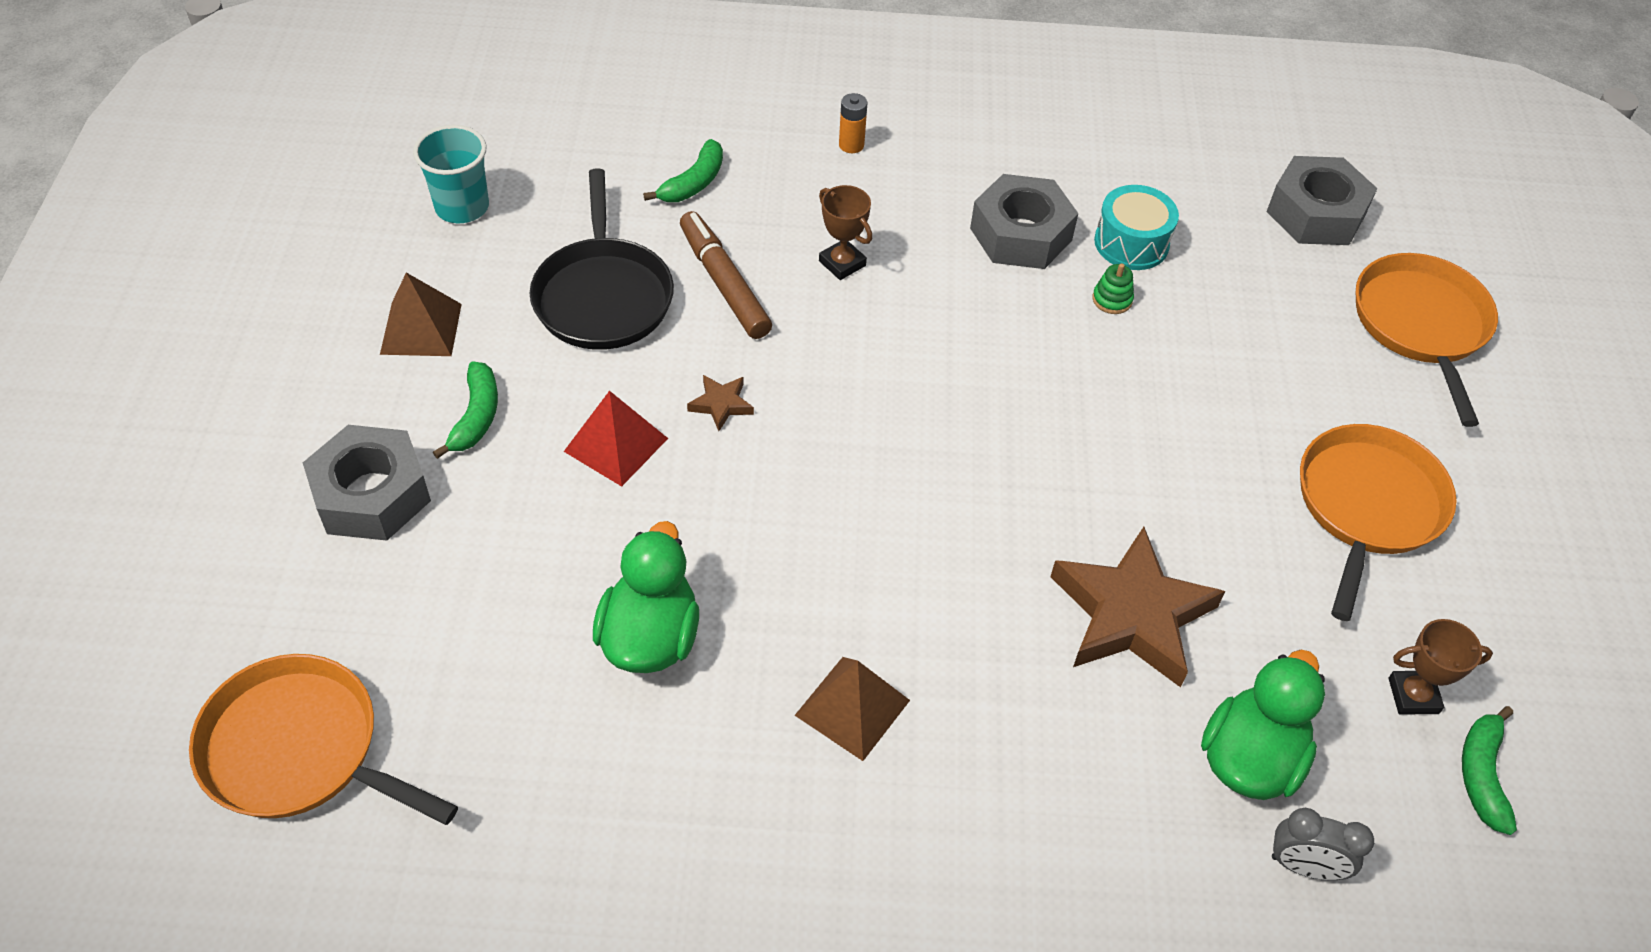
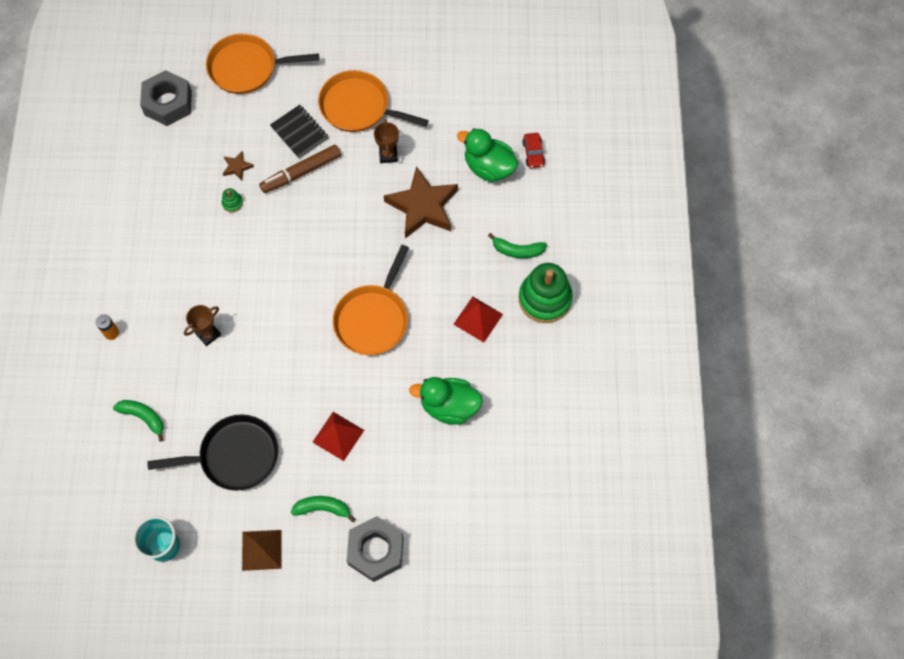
camera: 90 degrees left, 15 degrees up
orange pan [189,654,458,825] -> orange pan moved to [333,245,409,355]
brown marker [680,211,772,339] -> brown marker moved to [259,145,341,193]
brown star [687,375,754,431] -> brown star moved to [223,151,254,181]
brown pyramid [795,657,910,761] -> red pyramid [453,297,503,342]
grey nut [970,174,1079,269] -> none
turquoise drum [1094,185,1179,270] -> none
grey clock [1272,808,1374,880] -> red car [522,133,545,168]
brown trophy [1388,619,1493,714] -> brown trophy moved to [374,119,399,163]
green banana [1462,706,1517,835] -> green banana moved to [488,233,547,258]
none -> black notebook [270,105,329,159]
none -> green stacking toy [519,263,573,323]

